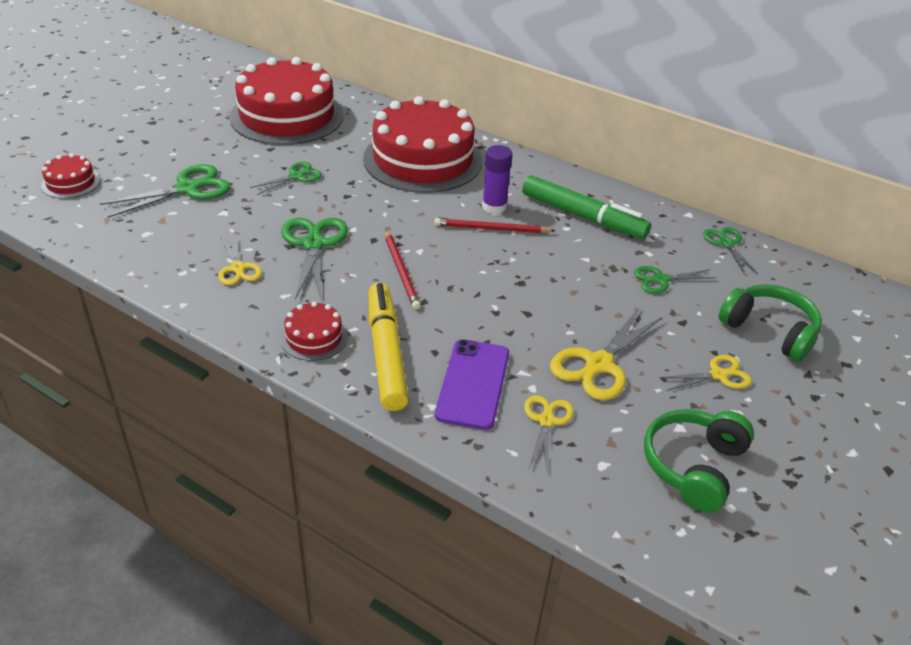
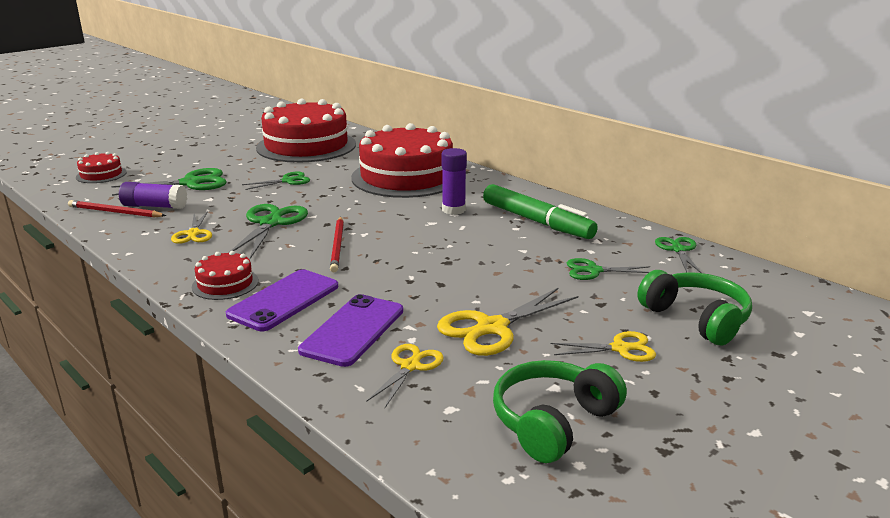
camera: 15 degrees right, 15 degrees down
yellow marker [369,283,409,411] -> purple phone [226,269,338,331]
red pencil [435,218,555,233] -> red pencil moved to [68,200,166,218]
none -> purple glue stick [119,182,187,209]

